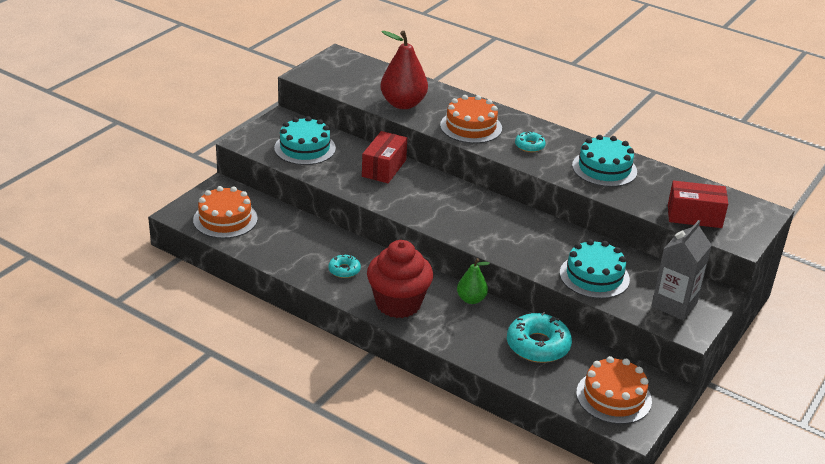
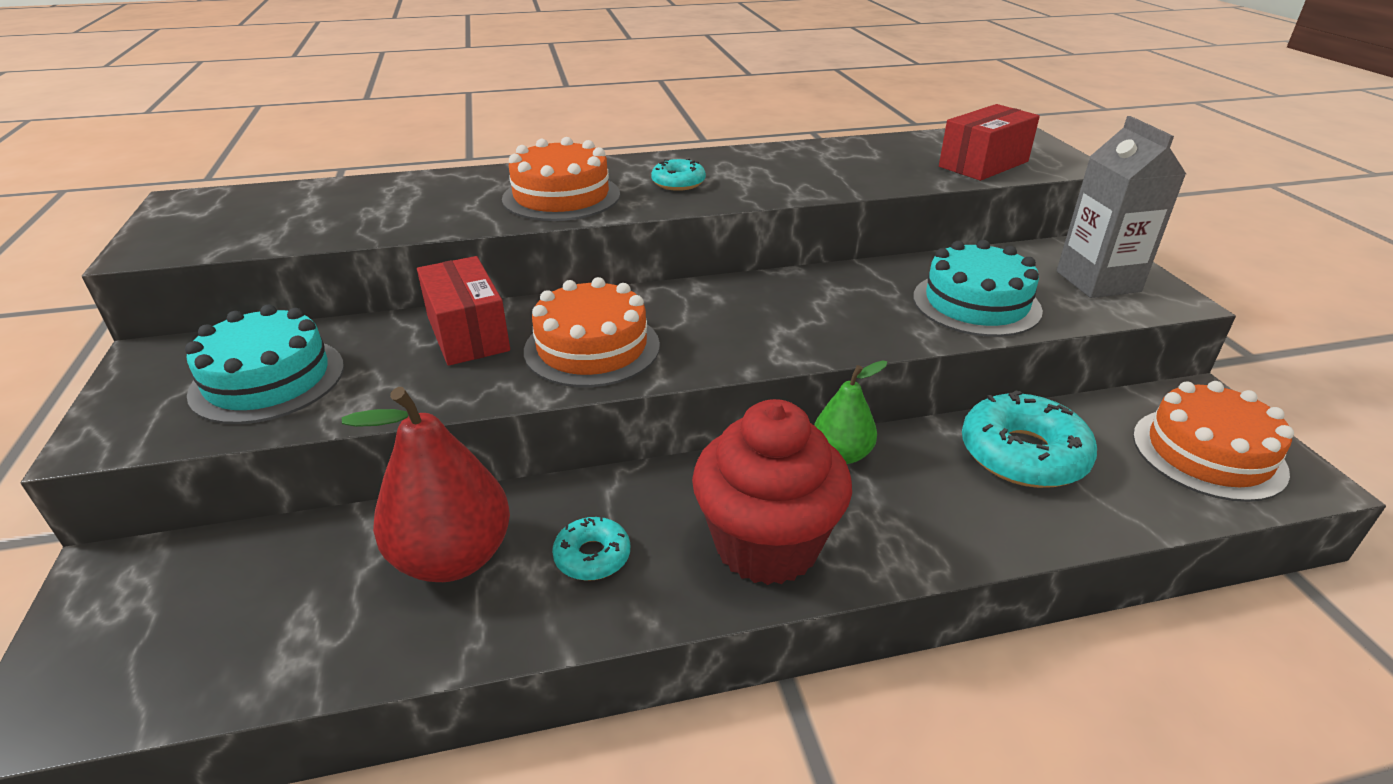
camera: 45 degrees left, 0 degrees up
orange cake [193,186,258,239] -> orange cake moved to [524,277,660,387]
red pear [380,31,428,109] -> red pear moved to [342,387,510,582]
turquoise cake [572,135,637,187] -> none

